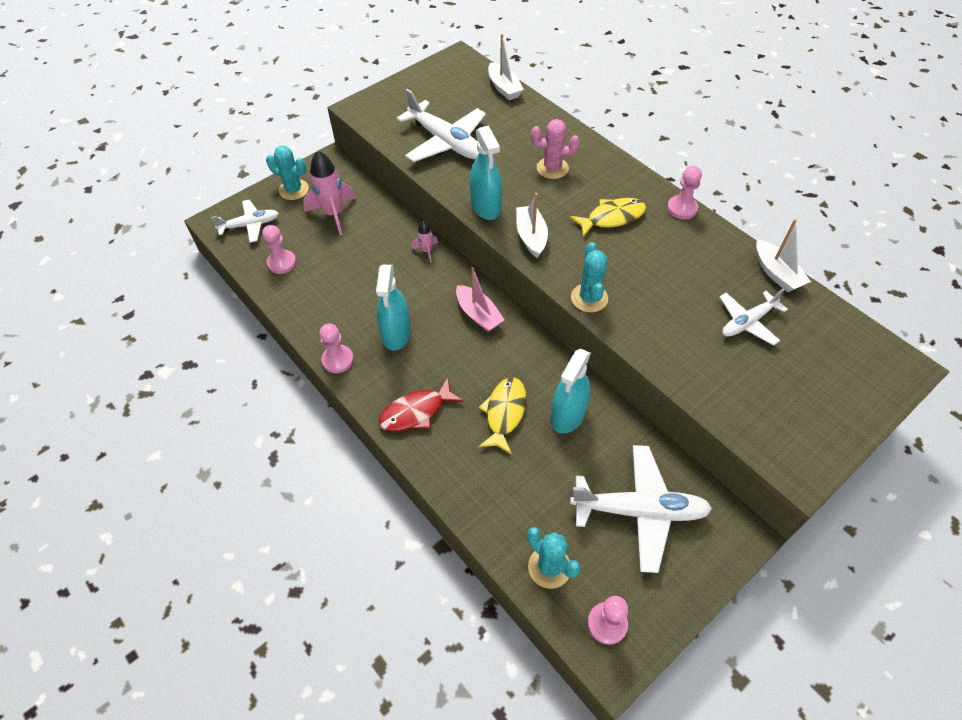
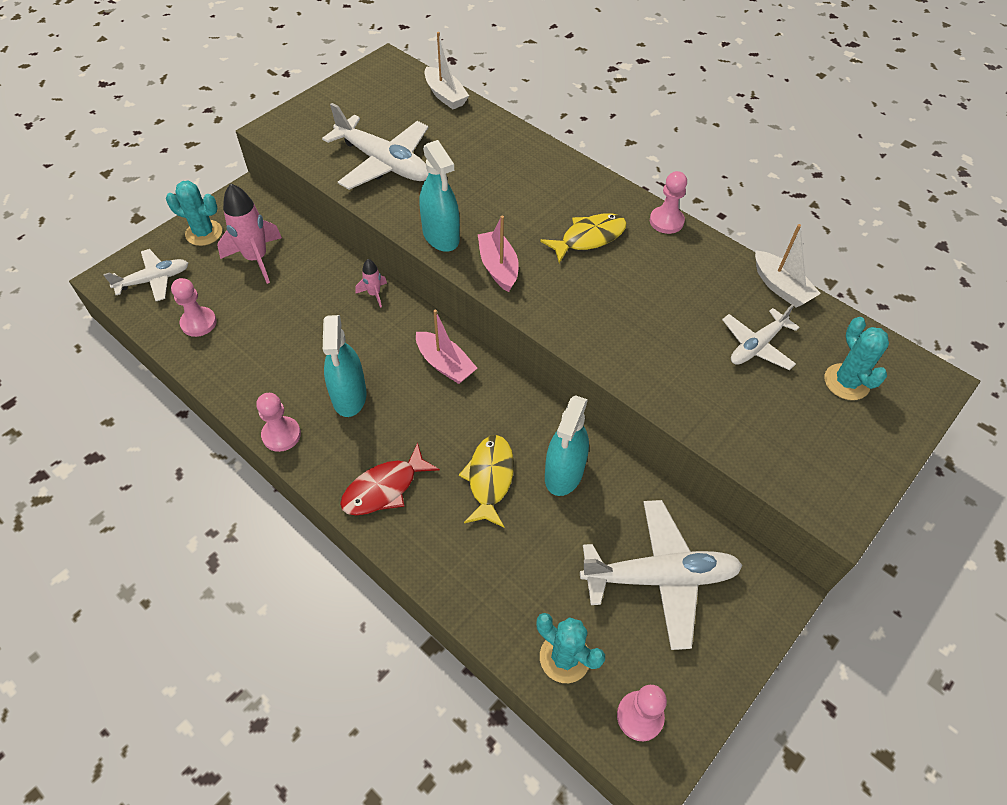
camera: 10 degrees left, 0 degrees up
white boat [516,193,548,258] -> pink boat [478,216,519,292]
pink cactus [531,119,580,179] -> none
turquoise cactus [571,242,608,312] -> turquoise cactus moved to [824,317,889,400]

